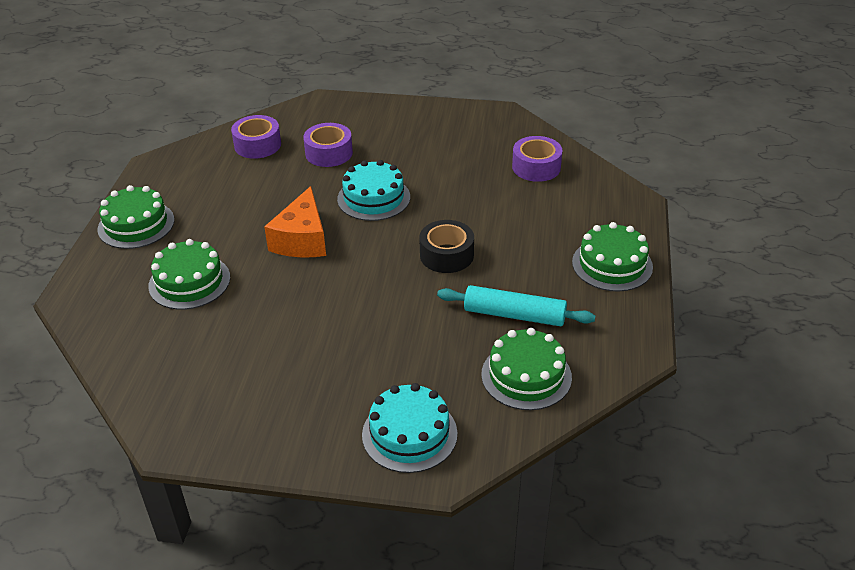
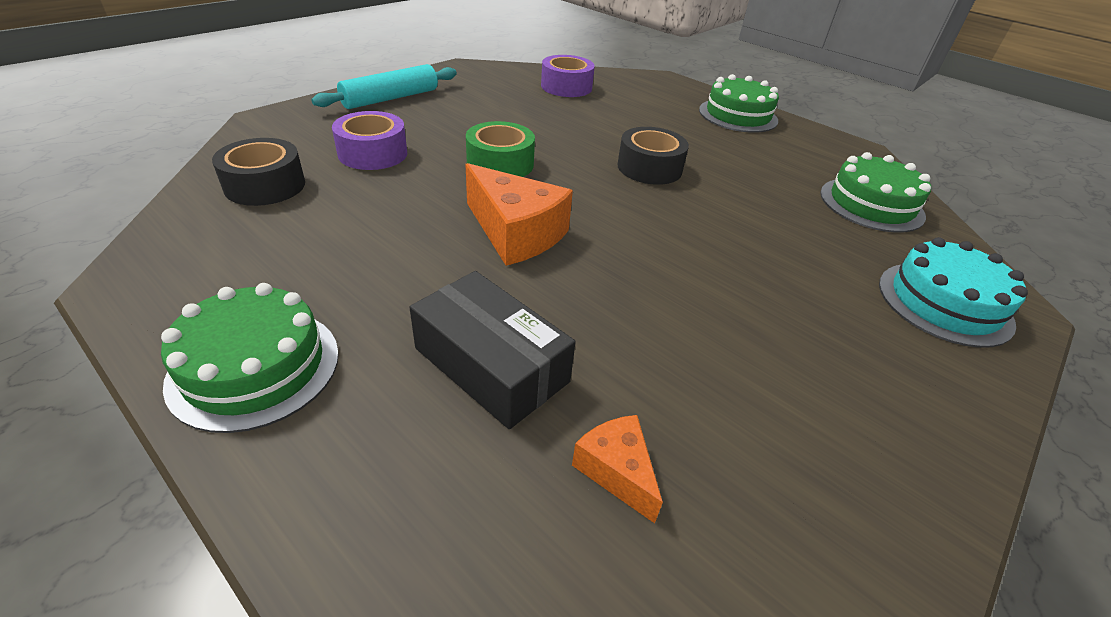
camera: 60 degrees left, 0 degrees up
green cake [148,239,230,310] -> black box [409,271,576,429]
purple tape [231,115,281,159] -> black tape [212,138,305,206]
turquoise cake [337,160,410,221] -> green tape [466,121,535,177]
turquoise rolling pin [437,285,595,326] -> turquoise rolling pin moved to [311,64,457,109]
none -> orange cheese [572,415,663,523]

